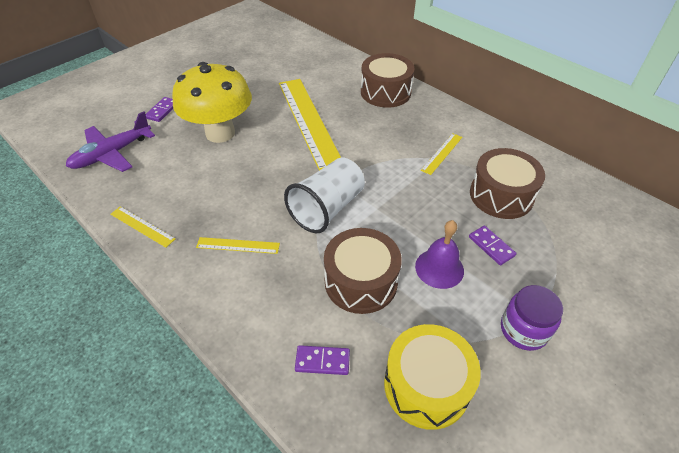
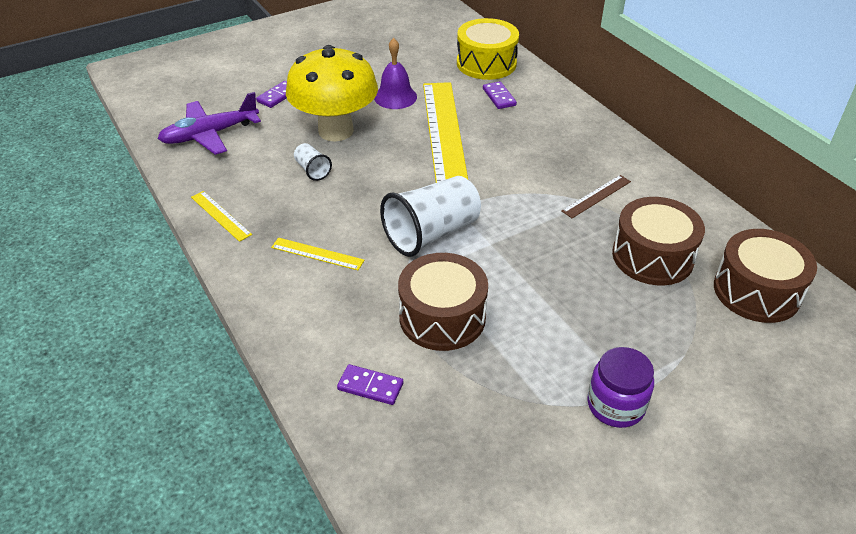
camera: 15 degrees right, 5 degrees down
brown drum [361,53,415,108] -> brown drum moved to [714,229,817,323]
yellow drum [384,324,481,430] -> yellow drum moved to [457,18,519,80]
purple bell [415,220,464,289] -> purple bell moved to [374,38,417,109]
yellow ruler [421,133,462,175] -> brown ruler [561,175,631,218]
purple domino [469,225,516,265] -> purple domino moved to [483,81,517,109]
none -> white cup [294,143,332,181]

